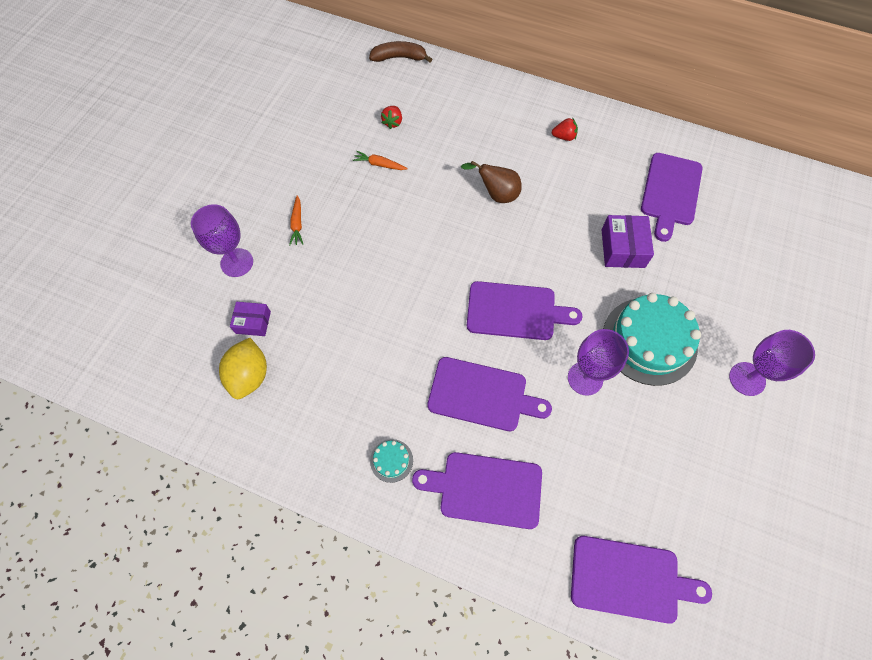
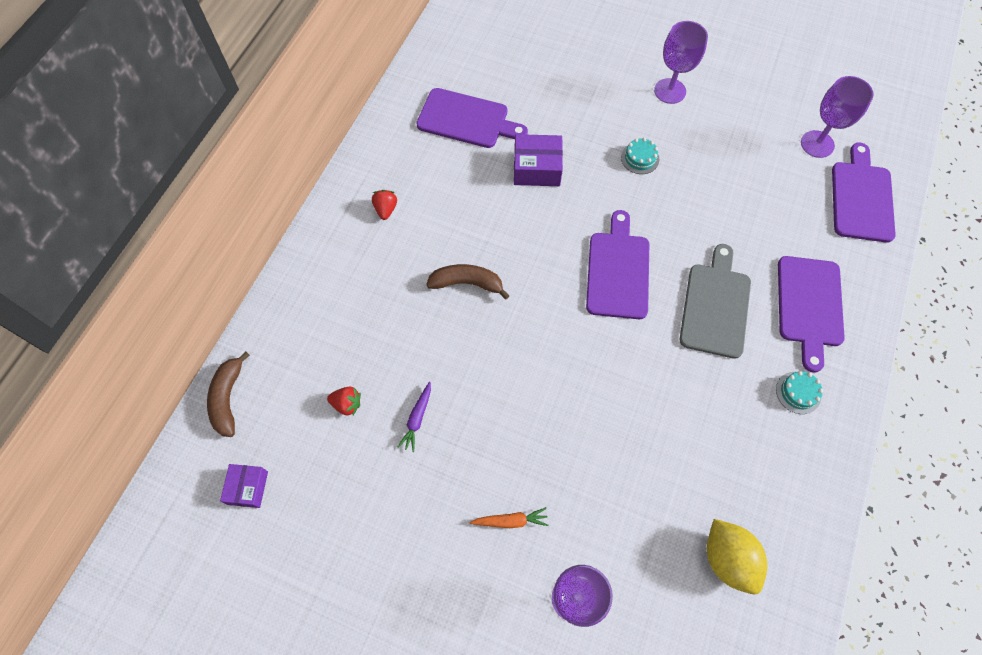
camera: 90 degrees left, 0 degrees up
yellow lemon [219,338,267,399] -> yellow lemon turned 60 degrees clockwise [707,519,767,594]
purple box [230,302,271,336] -> purple box moved to [220,464,268,508]
orange carrot [353,151,408,170] -> purple carrot [398,382,431,452]
purple cutting board [427,357,552,431] -> grey cutting board [680,244,751,359]
brown pear [461,161,522,203] -> brown banana [426,264,510,299]
purple goblet [568,329,629,396] -> purple goblet moved to [801,76,874,158]
turquoise cake [603,293,701,386] -> turquoise cake [621,138,660,174], size x0.42

